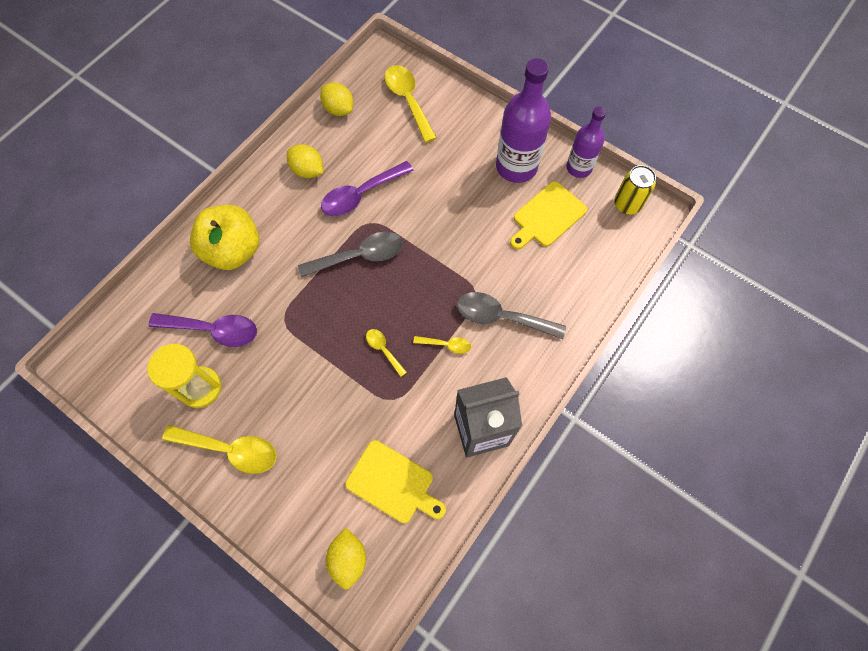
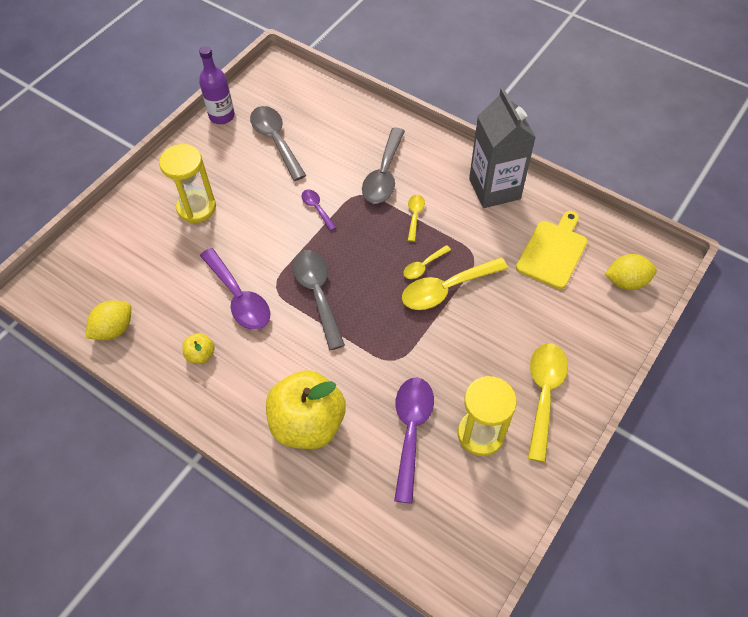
camera: 90 degrees left, 10 degrees down
yellow lemon [287,144,323,178] -> yellow apple [182,333,215,364]
yellow spoon [385,65,437,143] -> yellow spoon moved to [402,257,508,310]
purple bottle [496,58,551,183] -> none
yellow cutting board [510,181,587,249] -> grey spoon [250,106,306,181]
yellow can [614,165,656,215] -> none
none -> yellow hourglass [159,144,216,223]
none -> purple spoon [301,190,337,231]

